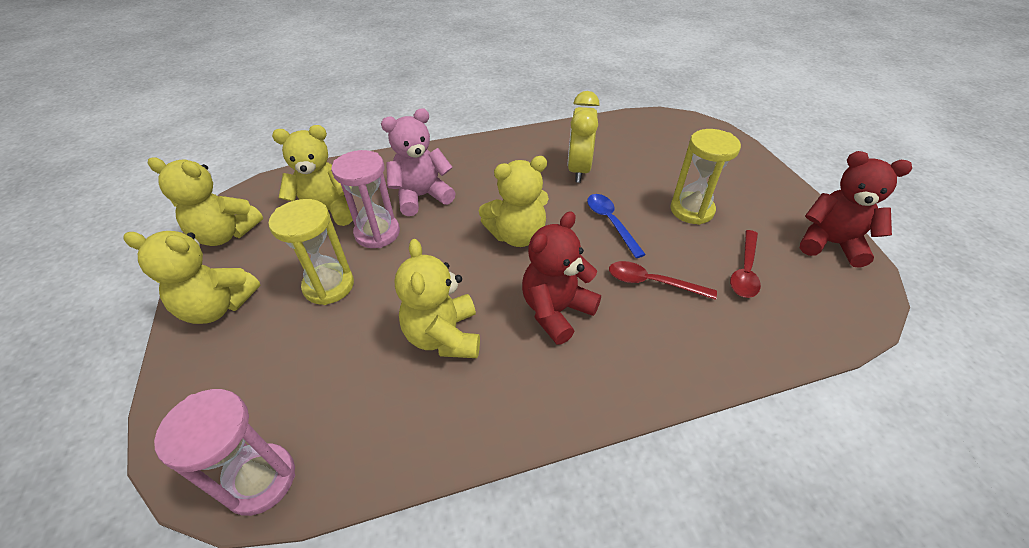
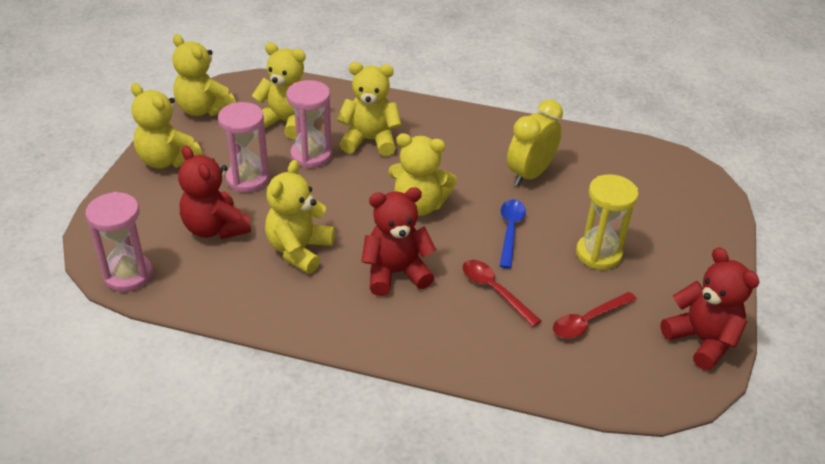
camera: 30 degrees right, 5 degrees down
yellow hourglass [268,199,354,305] -> pink hourglass [218,102,269,193]
pink teddy bear [381,108,456,216] -> yellow teddy bear [337,62,401,156]
none -> red teddy bear [178,145,251,239]

